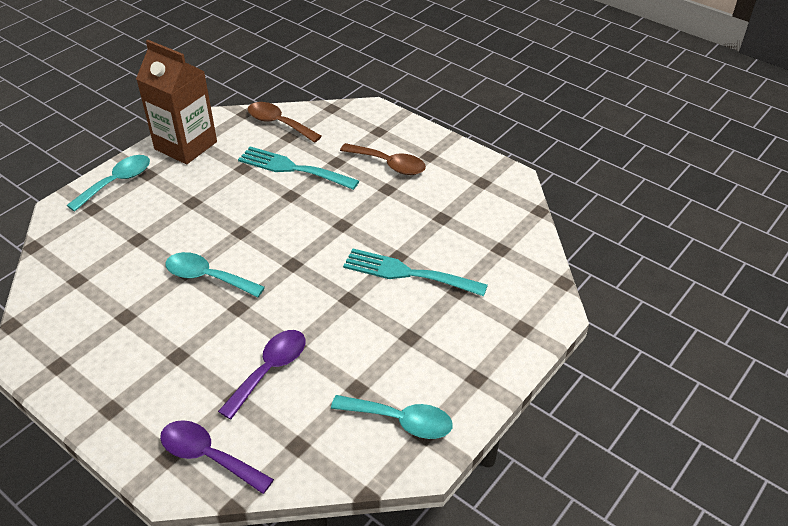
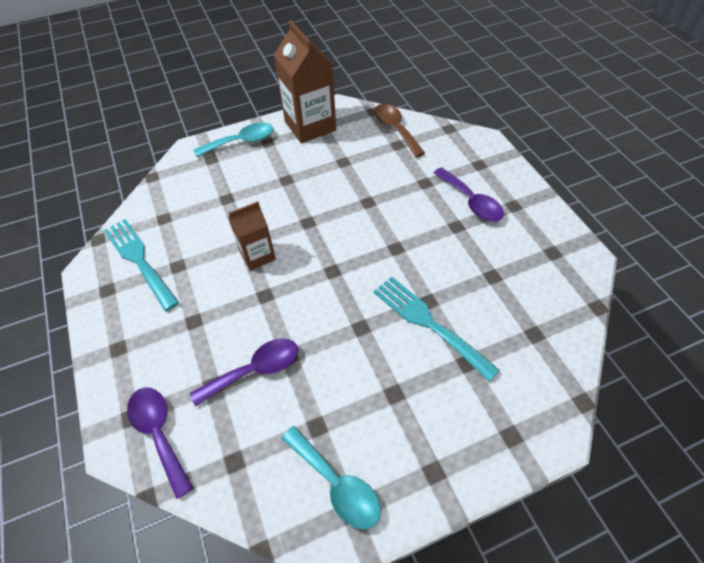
camera: 30 degrees right, 10 degrees up
turquoise spoon [165,252,265,297] -> brown carton [228,201,276,271]
turquoise fork [238,146,359,190] -> turquoise fork moved to [104,219,179,311]
brown spoon [340,143,426,175] -> purple spoon [434,167,504,222]

